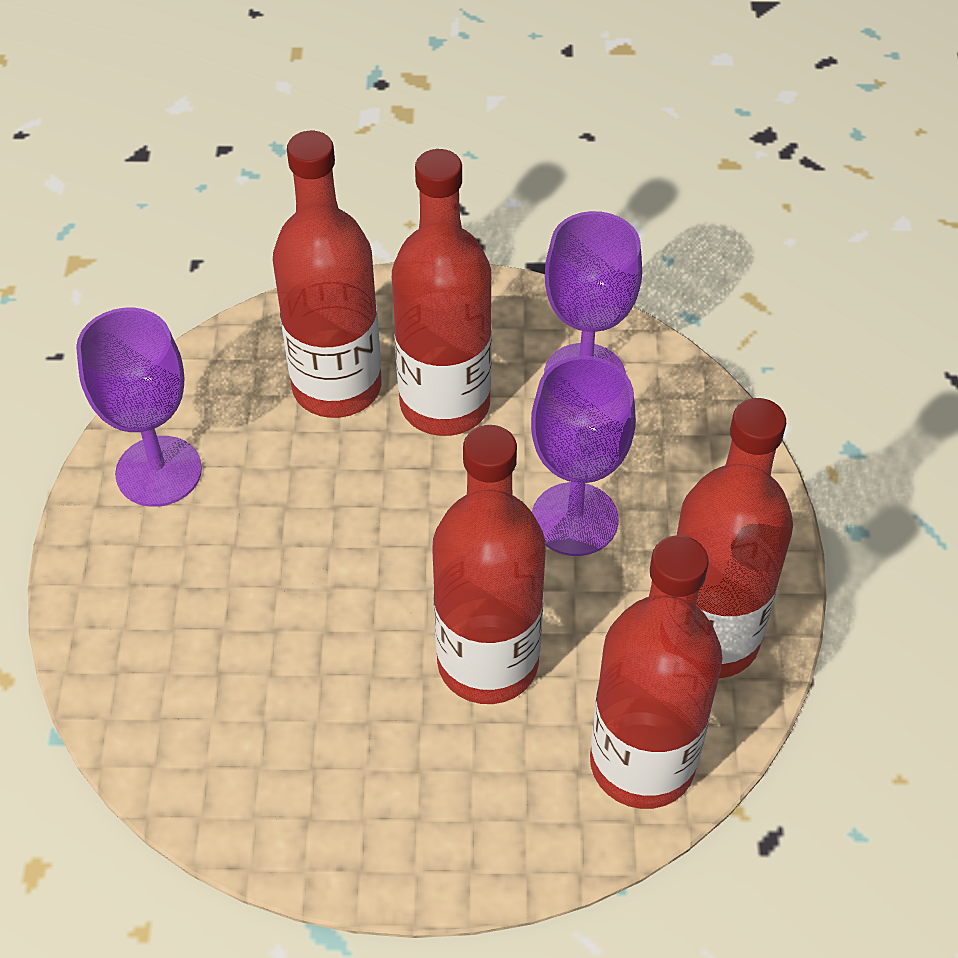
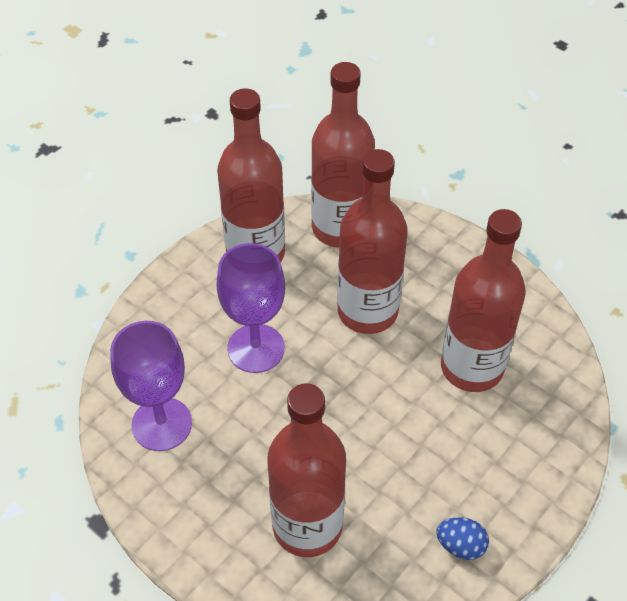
camera: 140 degrees left, 0 degrees up
purple goblet [76,308,202,507] -> blue egg [436,517,489,560]
red bottle [392,149,492,436] -> red bottle moved to [441,209,526,392]

